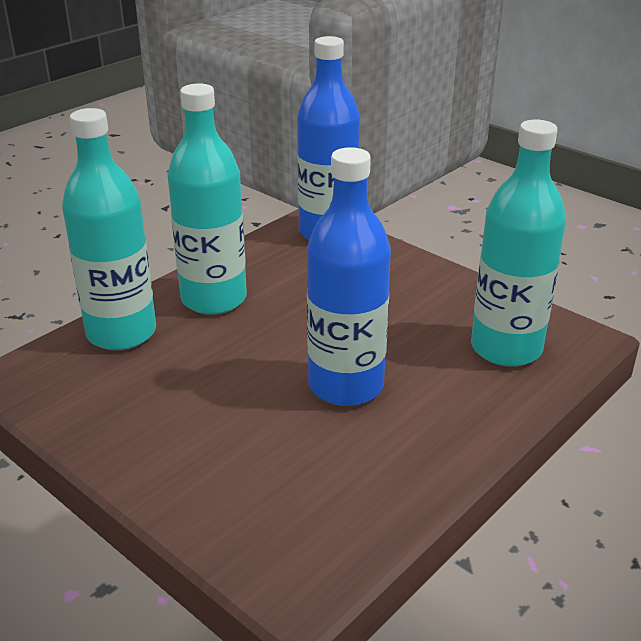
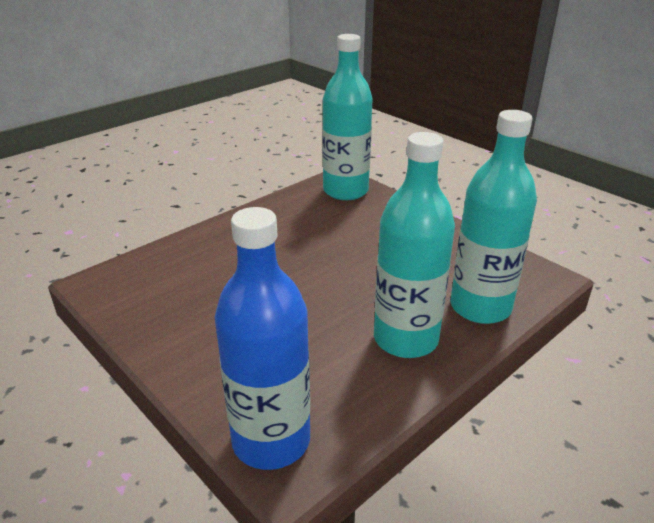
camera: 175 degrees left, 0 degrees up
blue bottle [307,147,391,406] -> none
turquoise bottle [471,119,566,367] -> turquoise bottle moved to [322,34,373,200]

